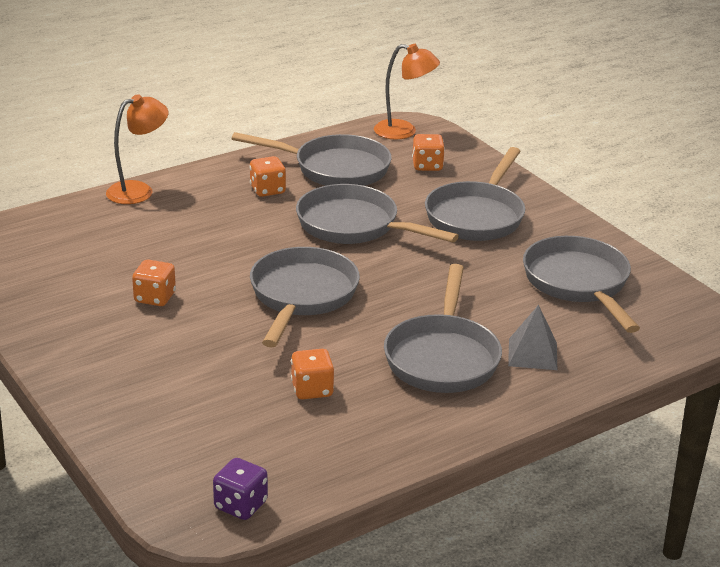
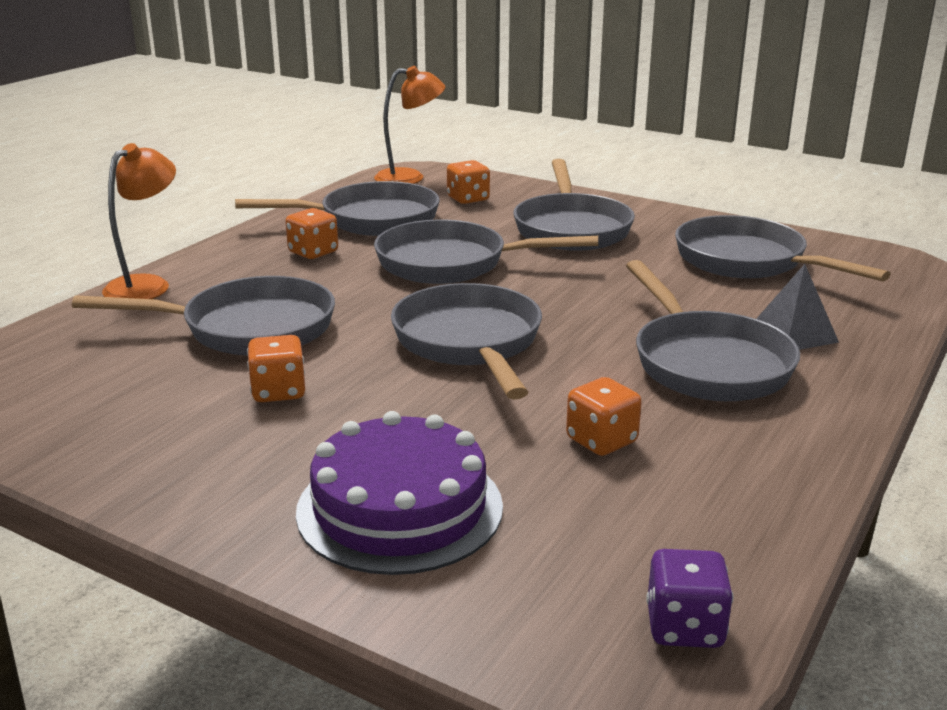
camera: 25 degrees left, 5 degrees down
none -> grey pan [72,276,335,355]
none -> purple cake [296,411,503,575]

